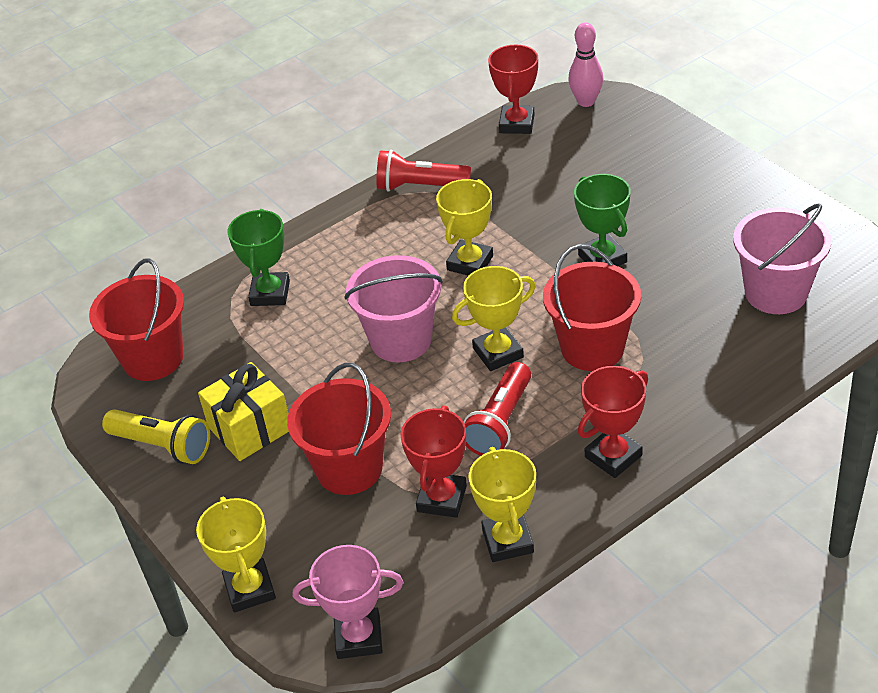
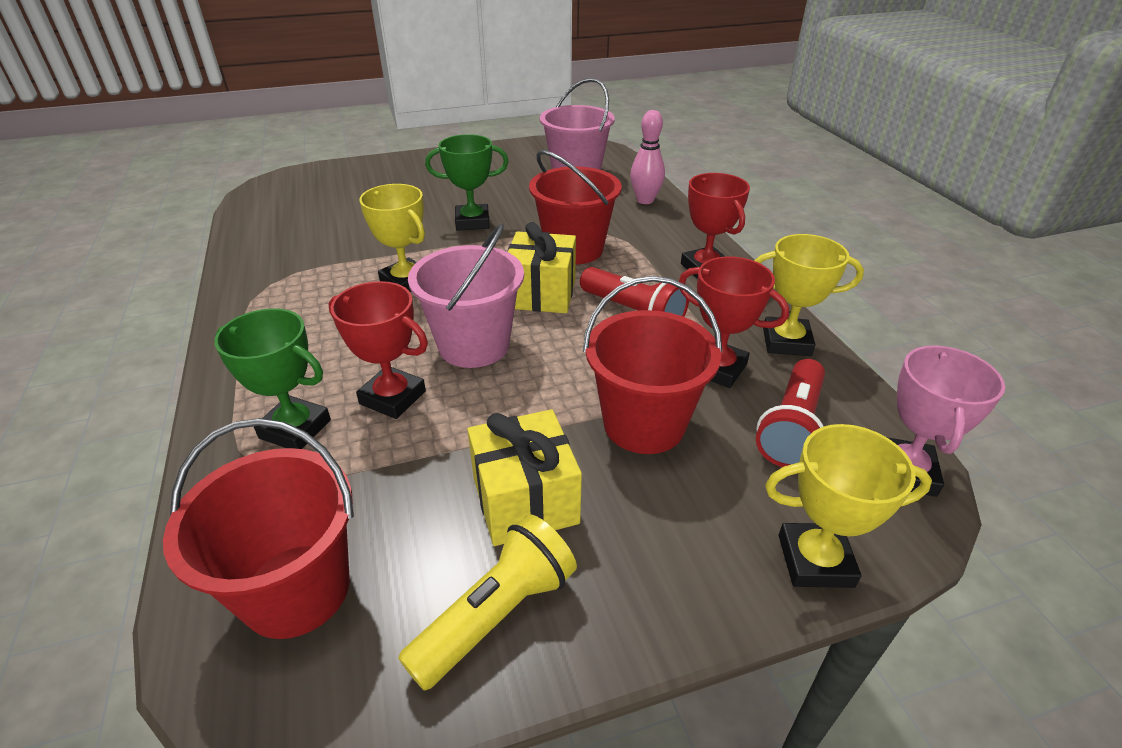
camera: 75 degrees left, 5 degrees down
red flashlight [376,150,471,192] -> red flashlight moved to [756,359,825,467]
yellow trophy [452,266,536,371] -> yellow gift [508,222,576,313]
red trophy [488,45,538,134] -> red trophy moved to [328,281,428,419]
pink bowling pin [568,22,603,107] -> pink bowling pin moved to [630,110,665,204]

